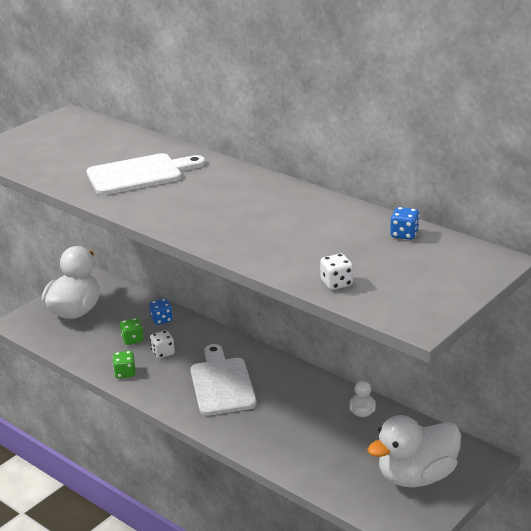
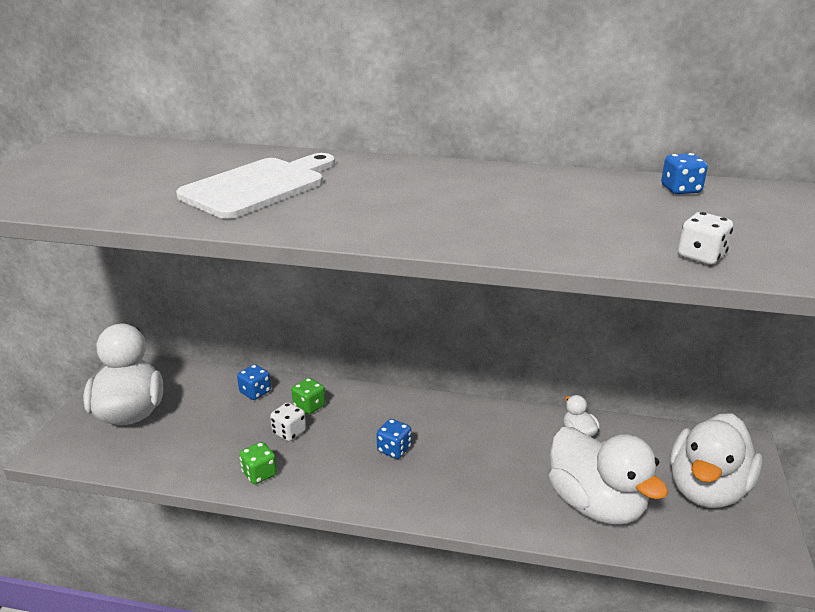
camera: 30 degrees left, 0 degrees up
green dice [120,318,144,345] -> green dice moved to [292,378,325,415]
white cutting board [190,344,257,416] -> blue dice [377,419,411,459]
none -> white duck [549,427,668,525]

